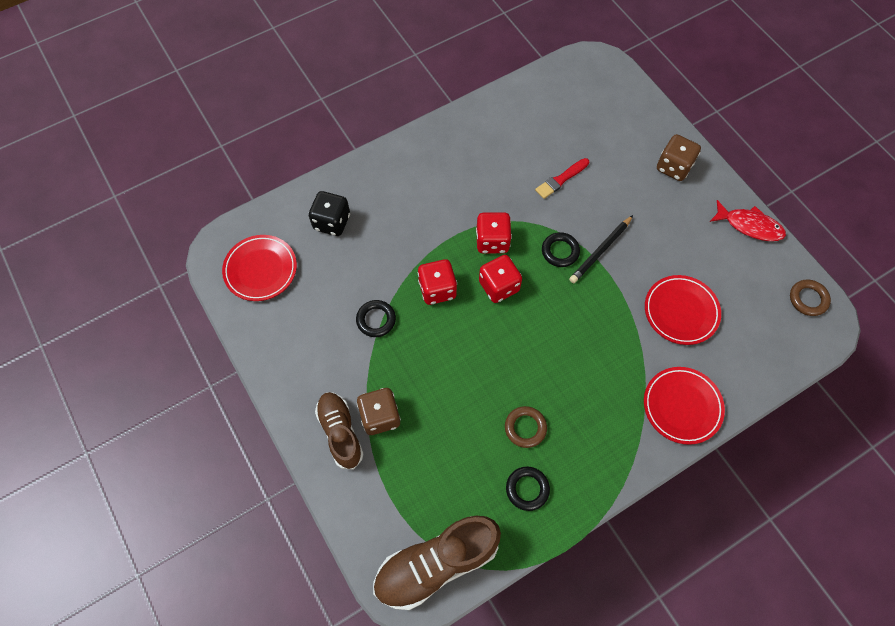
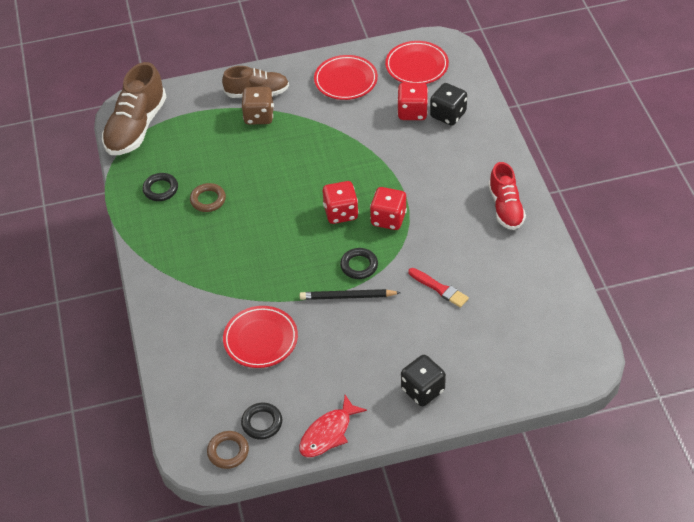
camera: 110 degrees right, 15 degrees down
black ring [356,300,396,337] -> black ring moved to [241,403,282,440]
brown shoe [373,516,501,610] -> brown shoe turned 150 degrees counterclockwise [102,62,167,155]
red dice [418,259,457,305] -> red dice moved to [397,83,428,120]
red brush [535,158,589,199] -> red brush turned 150 degrees clockwise [408,268,469,308]
black pencil [569,215,633,283] -> black pencil turned 60 degrees counterclockwise [300,289,401,300]
red plate [644,367,725,445] -> red plate moved to [314,55,378,100]
brown dice [657,134,701,181] -> black dice [401,355,446,406]
none -> red shoe [488,162,526,230]

